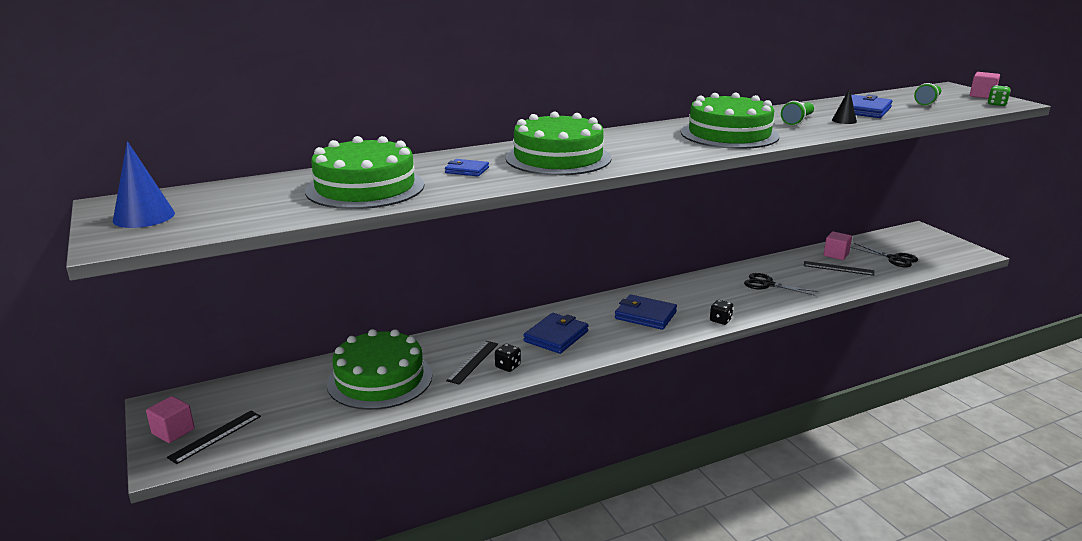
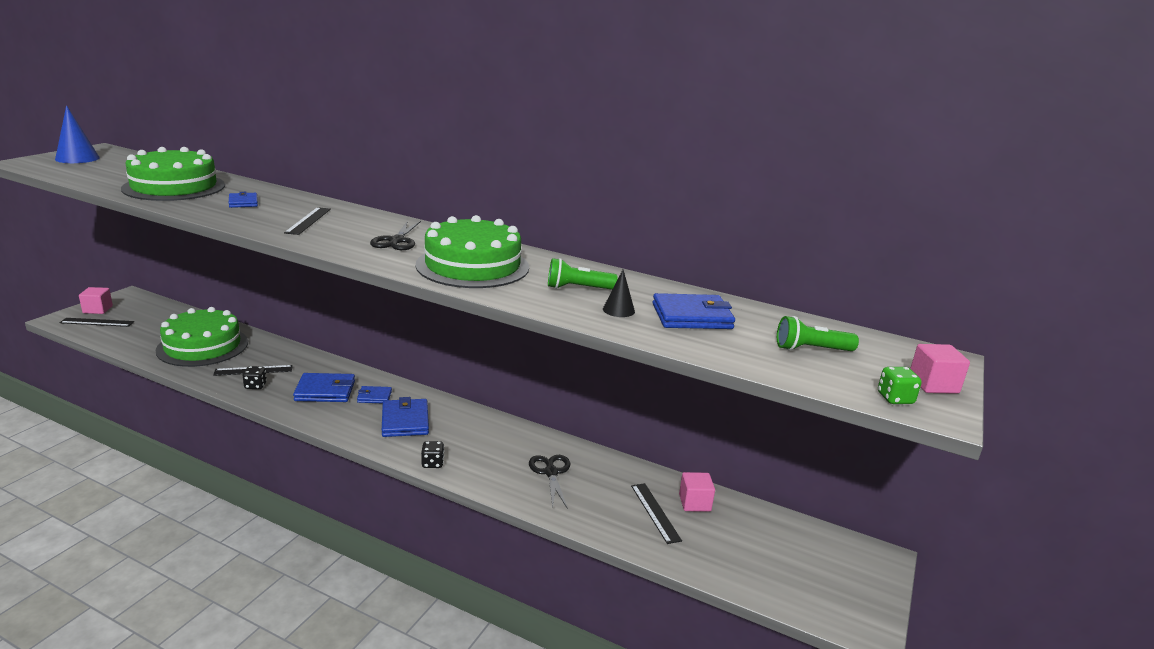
camera: 50 degrees right, 0 degrees up
green cake [506,112,611,175] -> black ruler [284,207,331,235]
black scissors [850,243,918,267] -> black scissors moved to [370,221,421,250]
none -> blue wallet [357,386,392,403]

